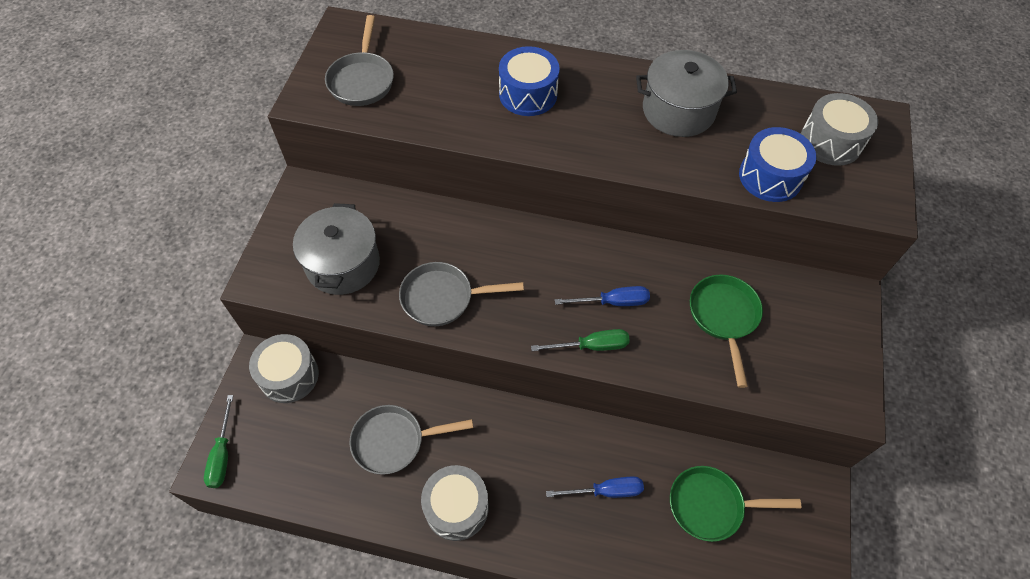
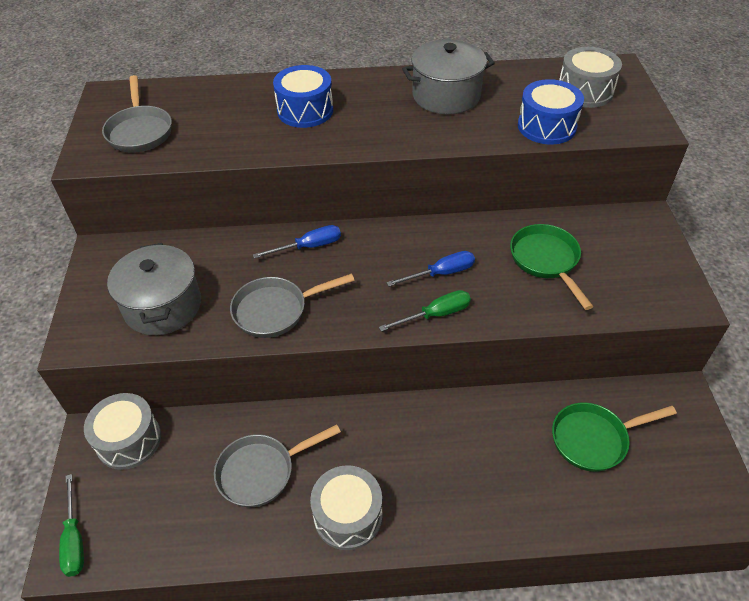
camera: 15 degrees left, 10 degrees down
blue screwdriver [546,476,644,498] -> blue screwdriver moved to [253,225,341,259]

